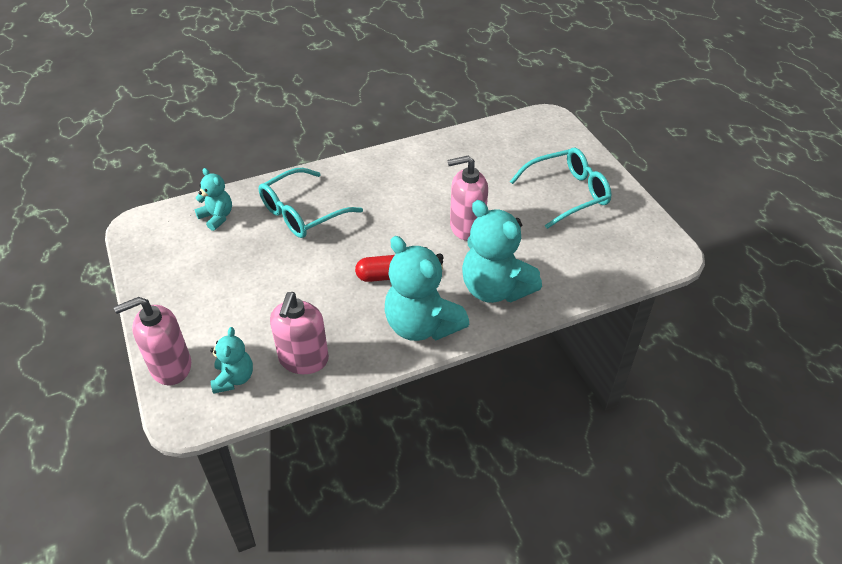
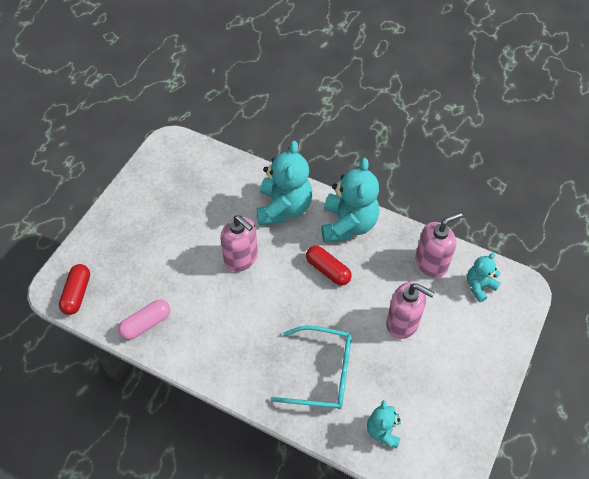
camera: 130 degrees left, 10 degrees up
pink soap dispenser [114,297,191,385] -> pink soap dispenser moved to [386,282,435,339]
turquoise glasses [510,148,612,229] -> none
none -> red capsule [59,264,90,315]
none -> pink capsule [118,300,170,340]

